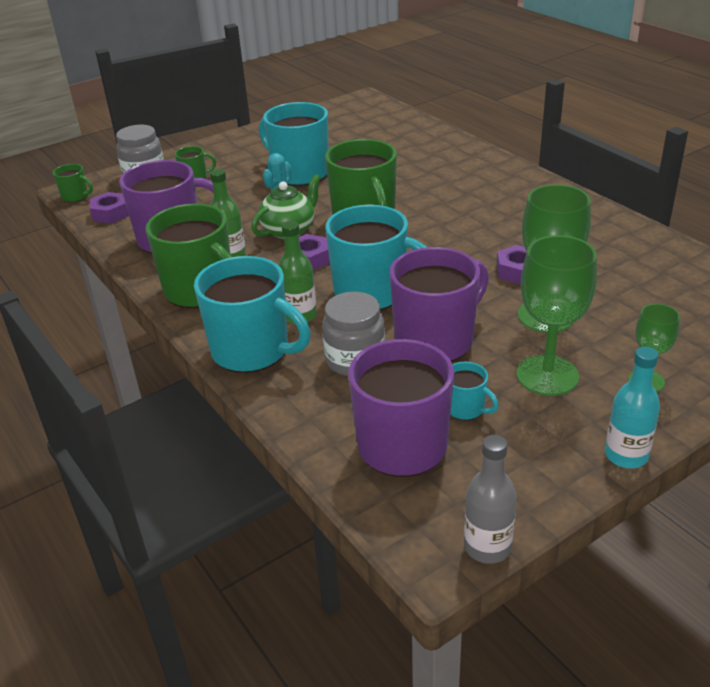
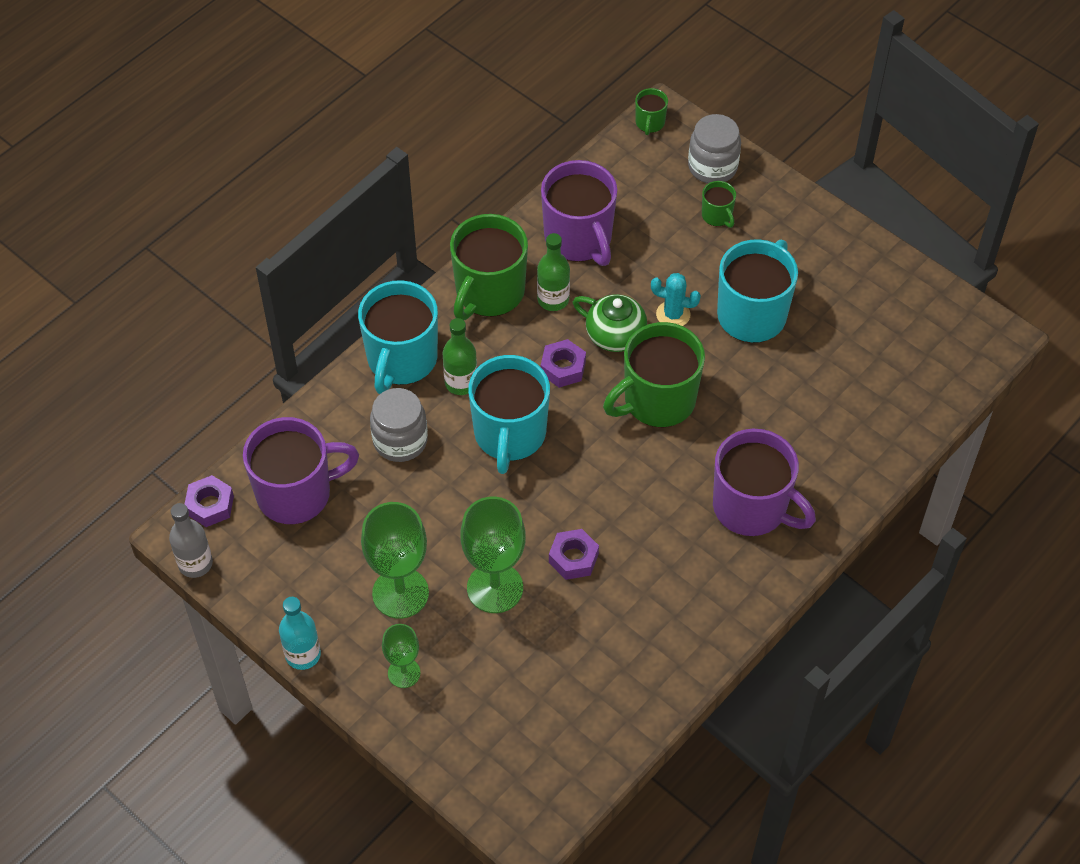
camera: 75 degrees right, 20 degrees up
purple nut [90,192,129,224] -> purple nut moved to [185,475,234,527]
purple mug [389,247,489,362] -> purple mug moved to [713,429,816,536]
turquoise mug [451,362,499,420] -> none

